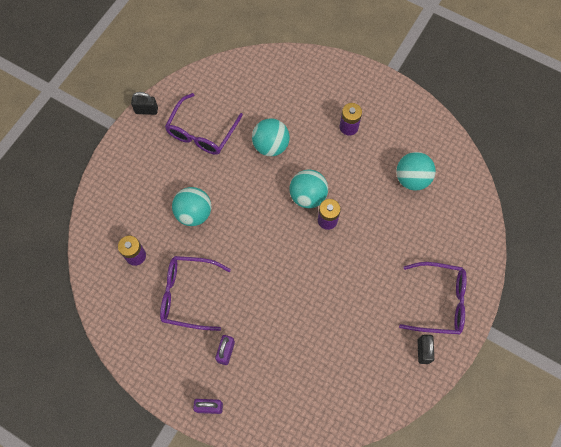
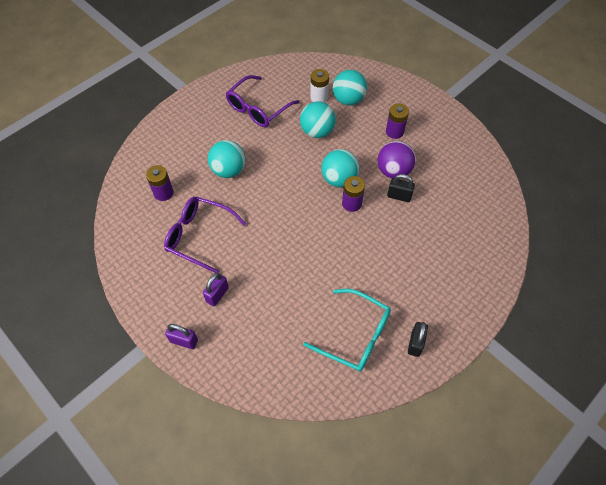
camera: 15 degrees right, 10 degrees down
black padlock [131,92,158,115] -> black padlock moved to [387,174,415,202]
turquoise ball [396,152,436,191] -> turquoise ball moved to [333,70,367,106]
purple glasses [399,262,467,334] -> none
none -> turquoise glasses [303,289,391,372]
none -> white battery [310,69,329,103]
none -> purple ball [377,141,416,179]

